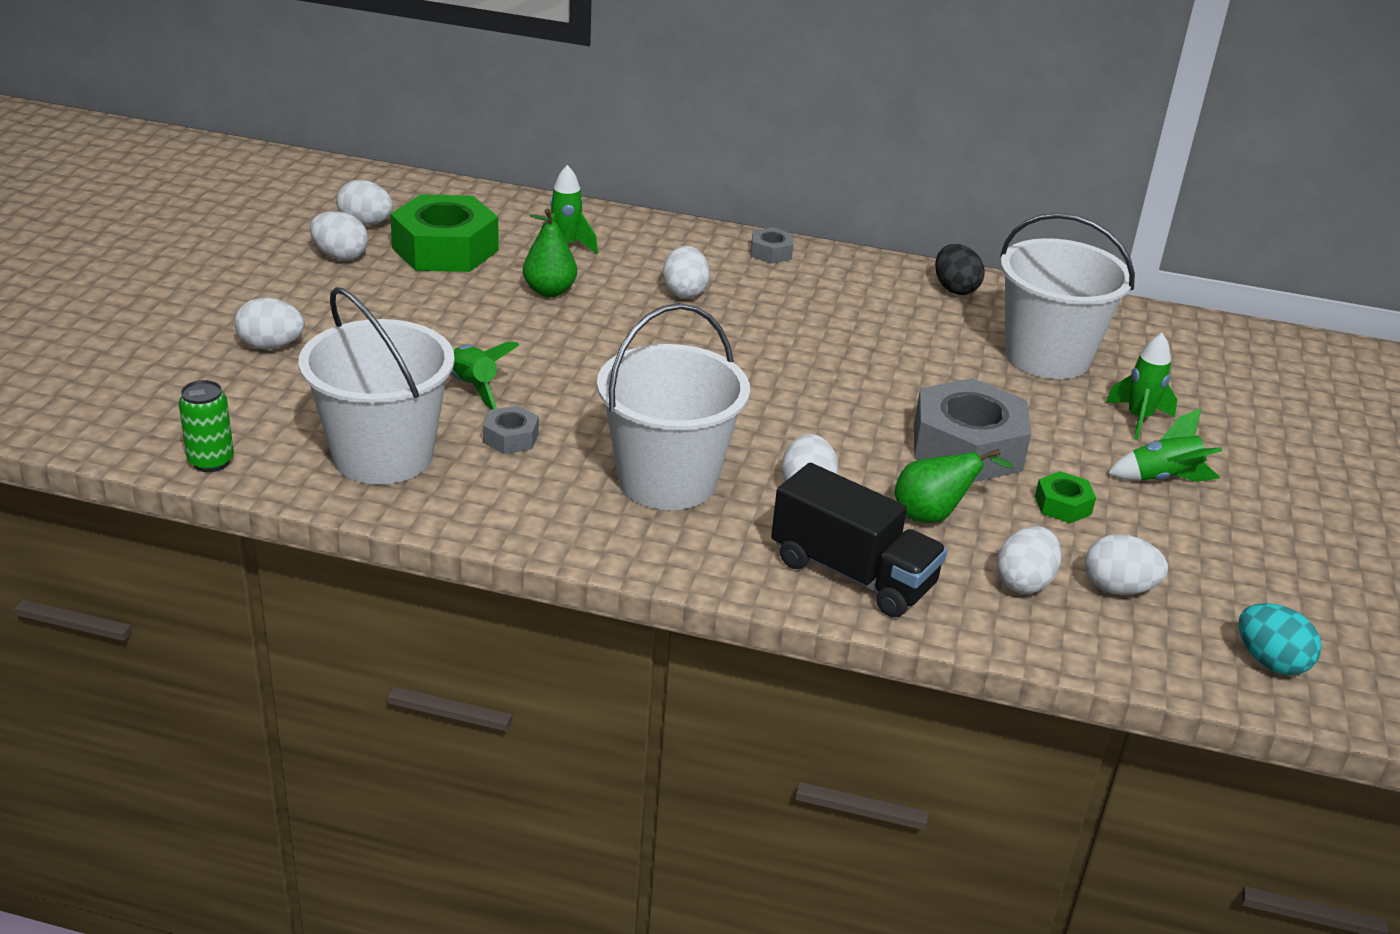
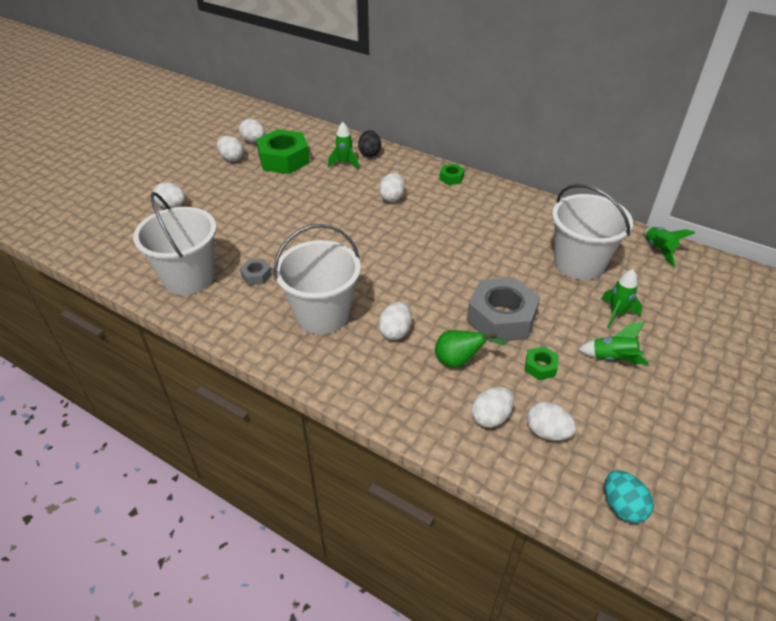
camera: 20 degrees right, 10 degrees up
green can [179,380,234,472] -> none
green rocket [451,342,519,409] -> green rocket moved to [644,227,695,266]
green pear [523,209,577,297] -> none
grey nut [751,227,793,264] -> green nut [439,164,465,185]
black truck [771,463,947,617] -> none
black egg [935,244,985,295] -> black egg moved to [358,130,381,157]

